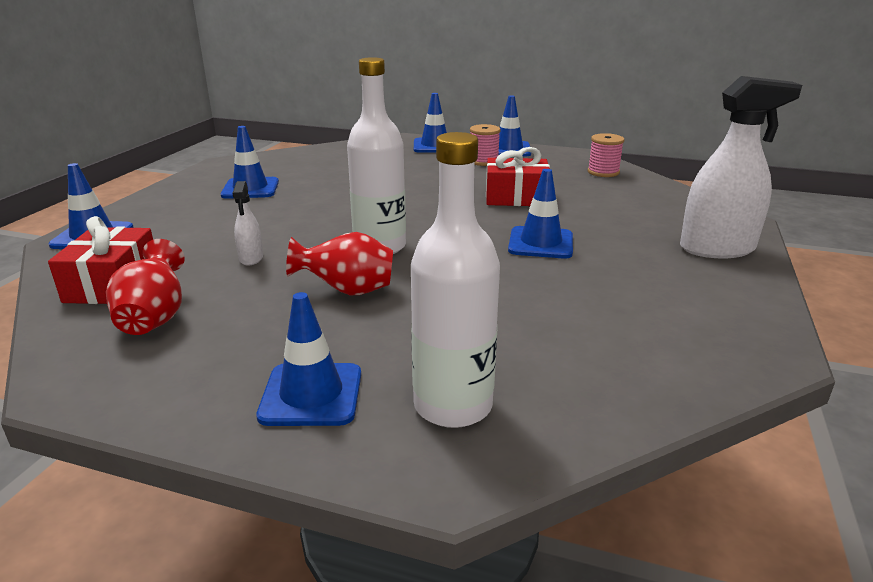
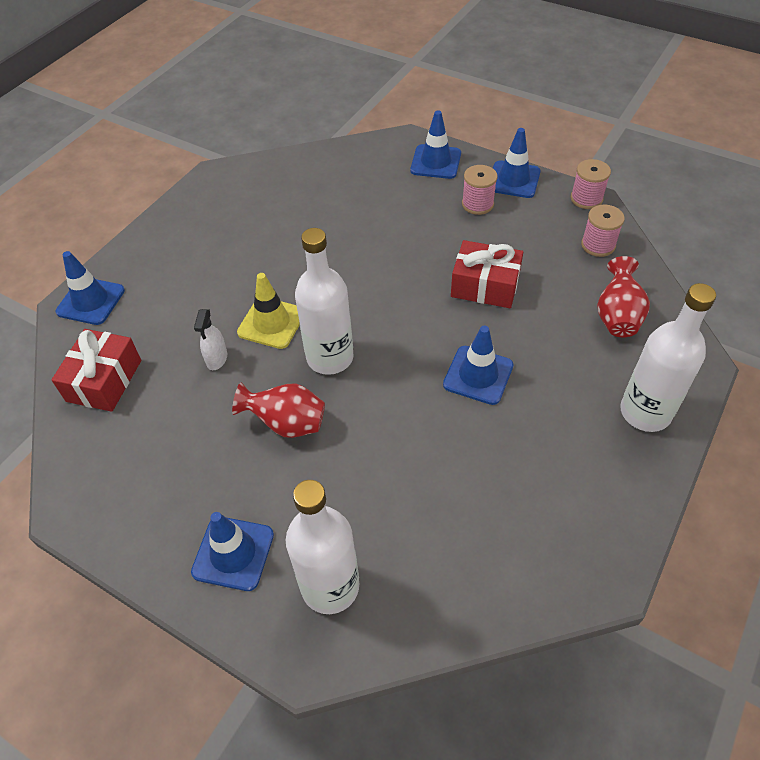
camera: 15 degrees right, 25 degrees up
red vase [106,239,185,335] -> red vase moved to [597,256,650,337]
blue traffic cone [221,126,279,199] -> none
white spray bottle [680,76,802,258] -> white bottle [620,283,716,432]
none -> yellow traffic cone [237,273,300,349]
none -> pink spool [570,159,611,209]

